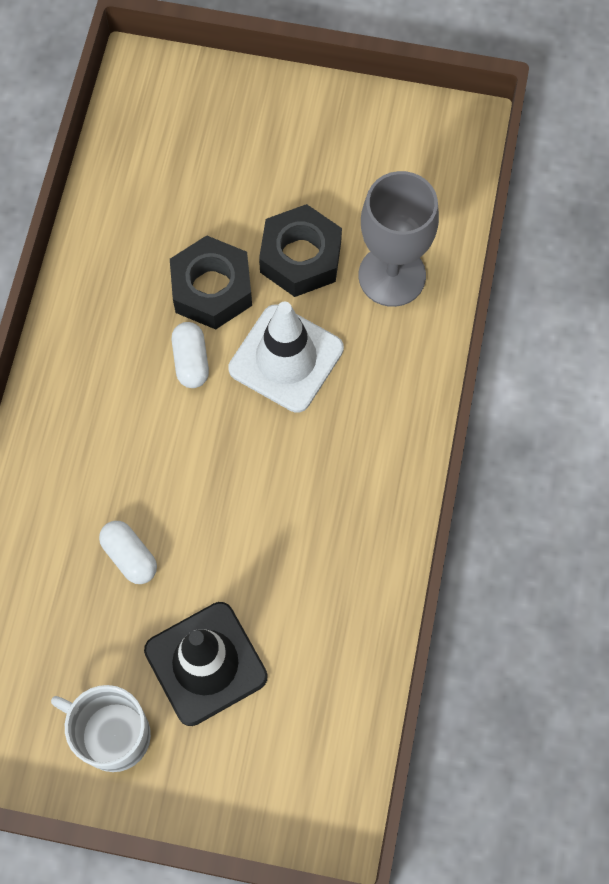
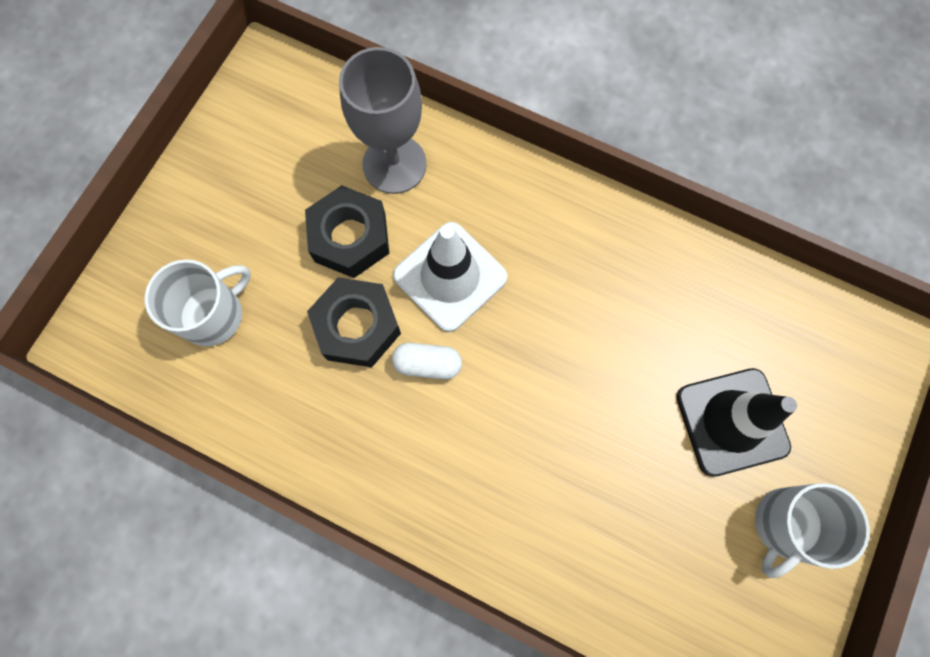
camera: 75 degrees left, 5 degrees up
white capsule [99,521,157,584] -> none
none -> white mug [145,260,251,346]

